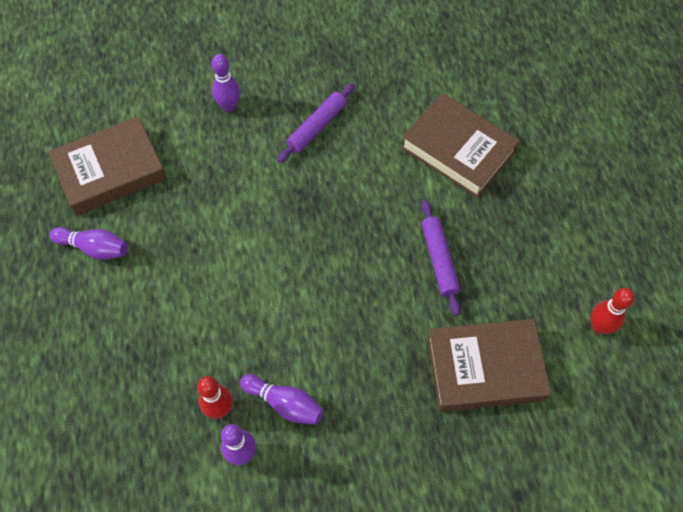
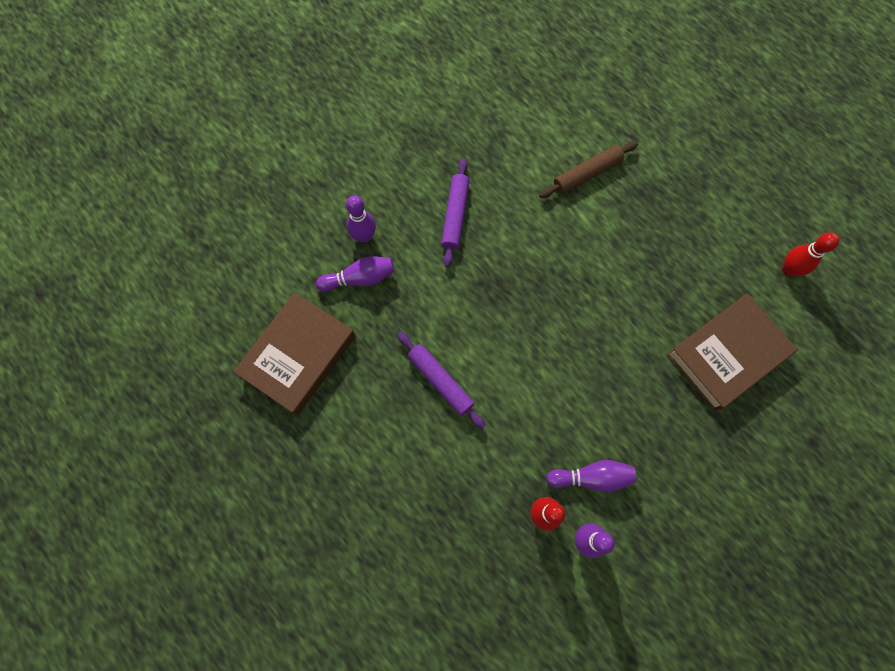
camera: 30 degrees left, 10 degrees up
purple bowling pin [50,227,128,260] -> purple bowling pin moved to [316,256,395,292]
brown book [401,93,520,198] -> brown rolling pin [539,141,638,198]
purple rolling pin [421,200,461,316] -> purple rolling pin moved to [398,332,485,429]

